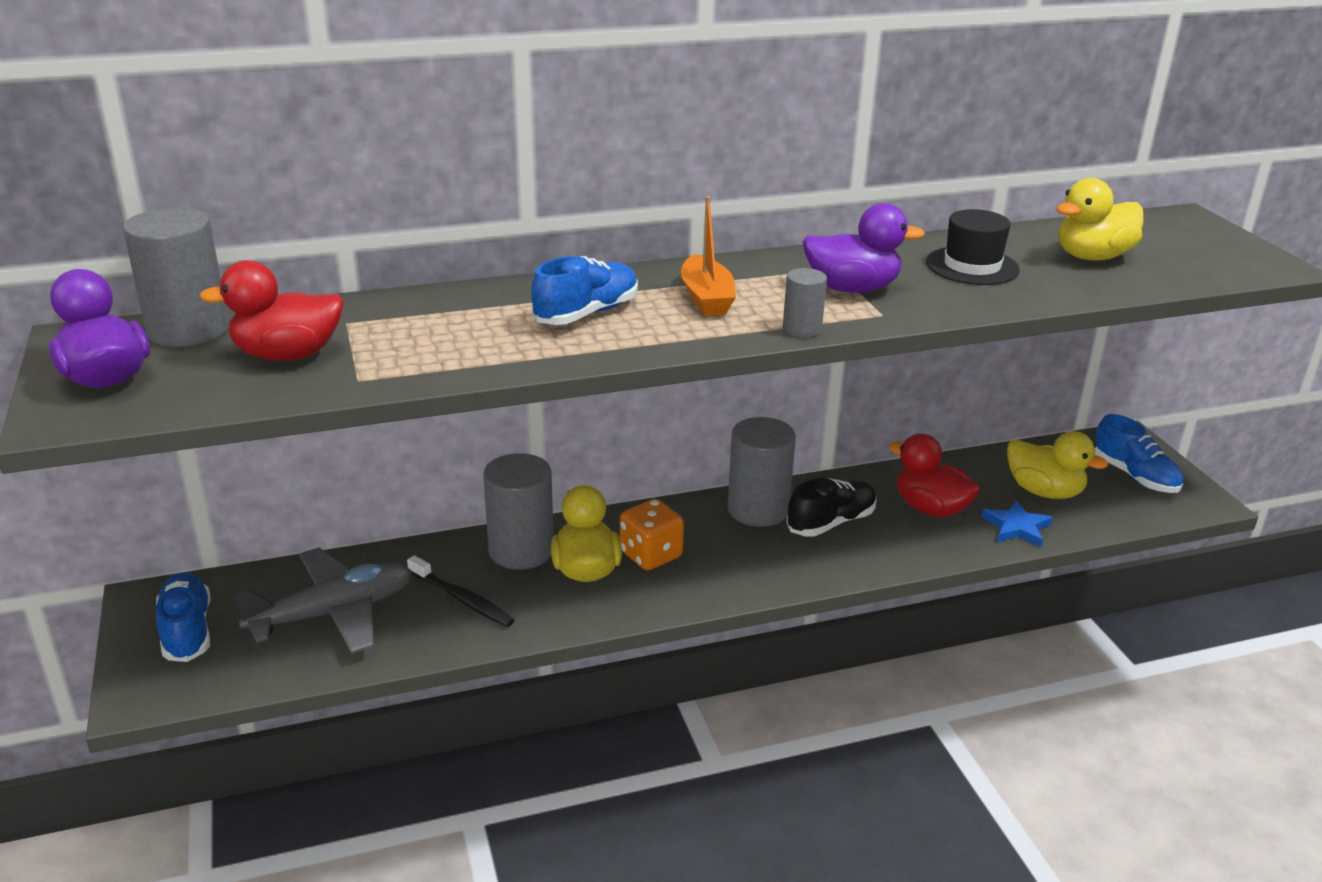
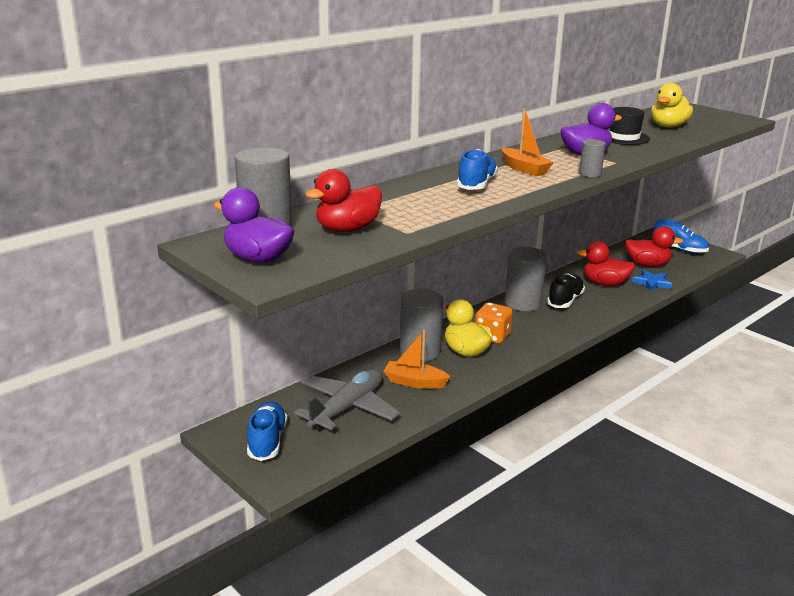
camera: 25 degrees left, 5 degrees down
blue shoe [156,572,210,662] -> blue shoe turned 45 degrees clockwise [247,401,288,461]
black toothbrush [407,555,515,627] -> orange boat [384,330,450,389]
yellow duck [1007,431,1108,499] -> red duck [625,226,683,267]

